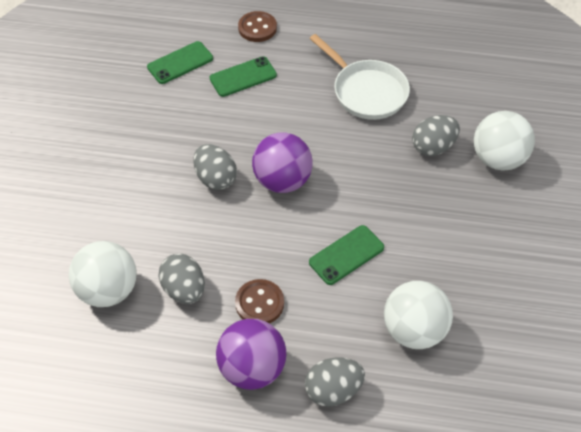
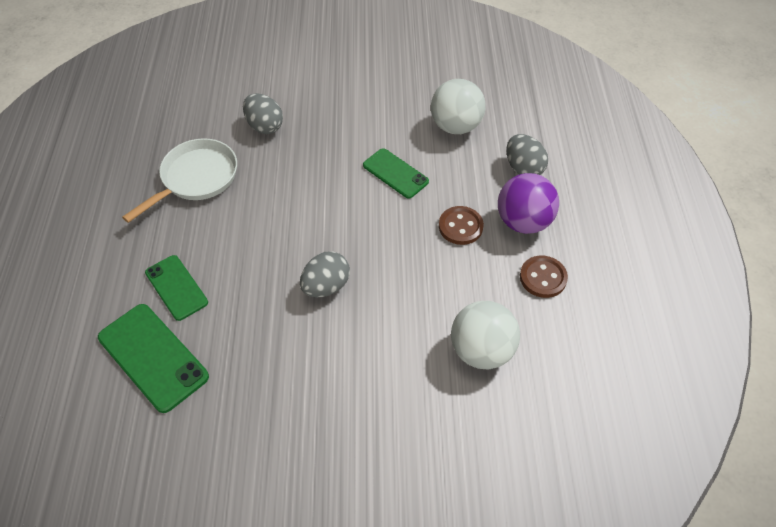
camera: 100 degrees left, 0 degrees up
green phone [147,41,213,84] -> green phone [98,304,209,413], size x1.53
grey egg [158,254,205,304] -> none
brown button [238,11,277,42] -> brown button moved to [520,255,568,298]
purple ball [252,132,313,193] -> none
white ball [474,111,535,171] -> none

